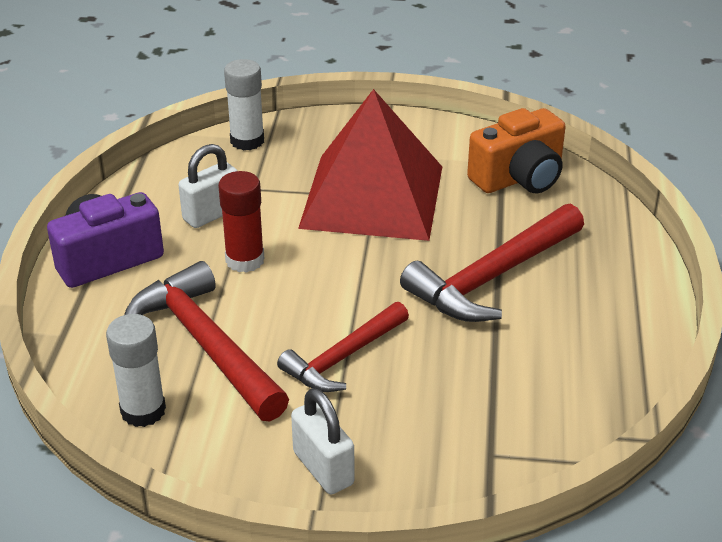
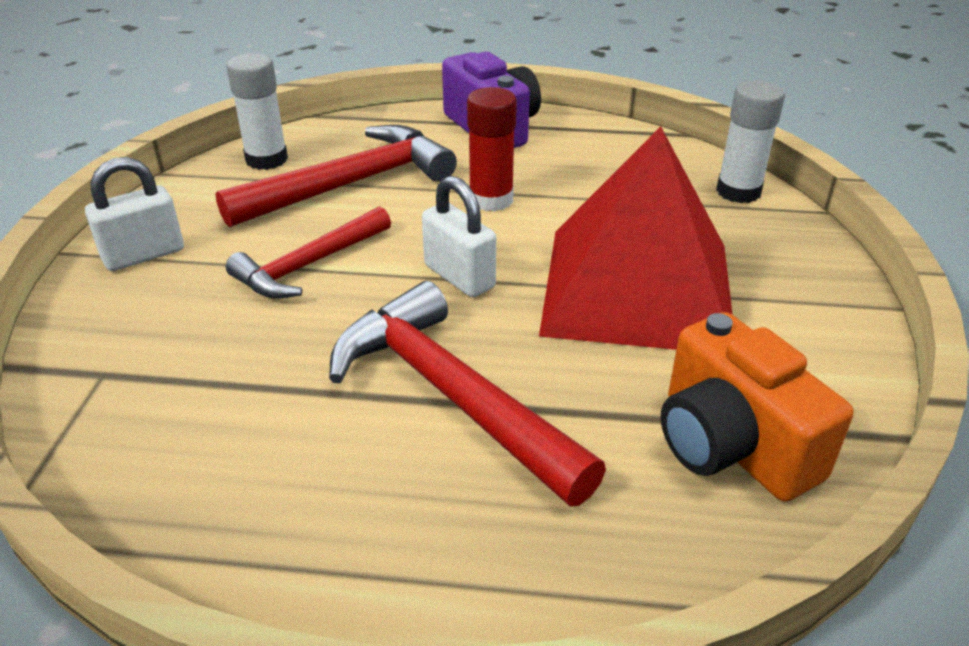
camera: 90 degrees right, 0 degrees up
white padlock [179,144,237,228] -> white padlock moved to [422,176,496,297]
red hammer [277,302,409,392] -> red hammer turned 90 degrees counterclockwise [226,206,391,299]

